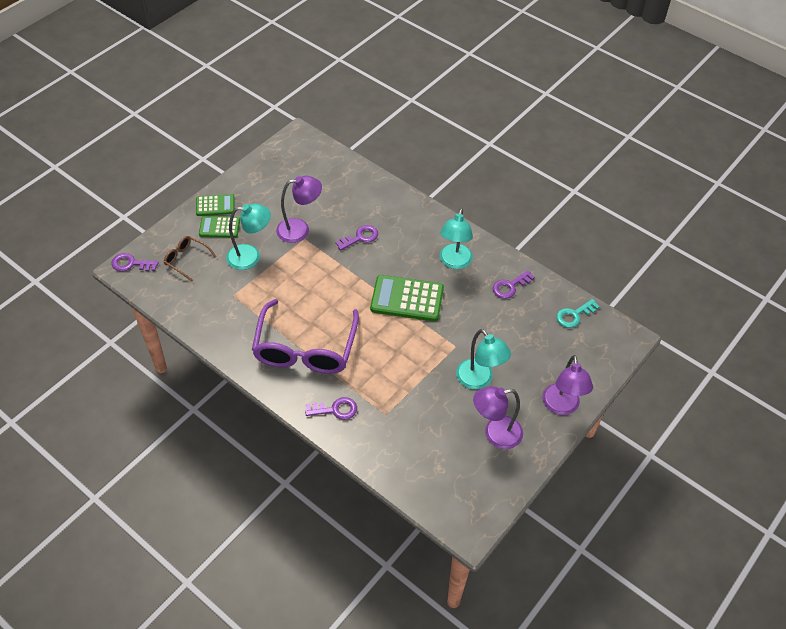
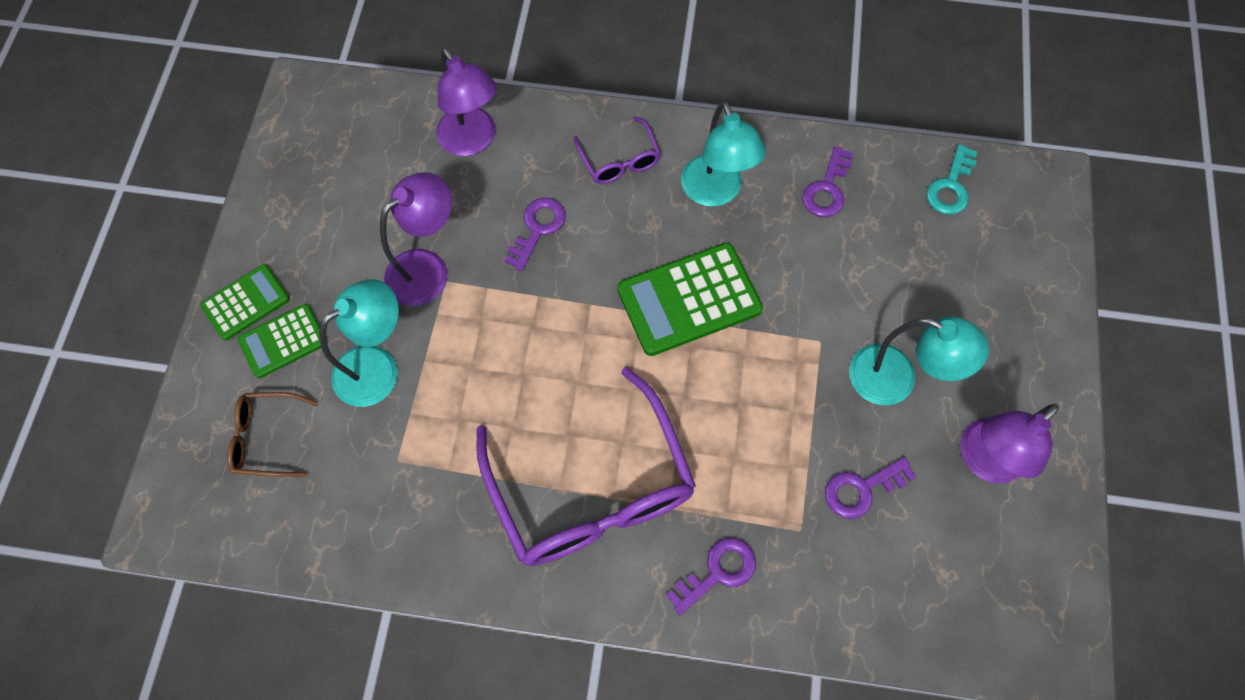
camera: 30 degrees left, 15 degrees up
purple key [111,253,159,271] -> purple key moved to [825,457,916,519]
purple lamp [543,355,593,415] -> purple lamp moved to [436,47,497,156]
none -> purple glasses [574,116,661,184]

